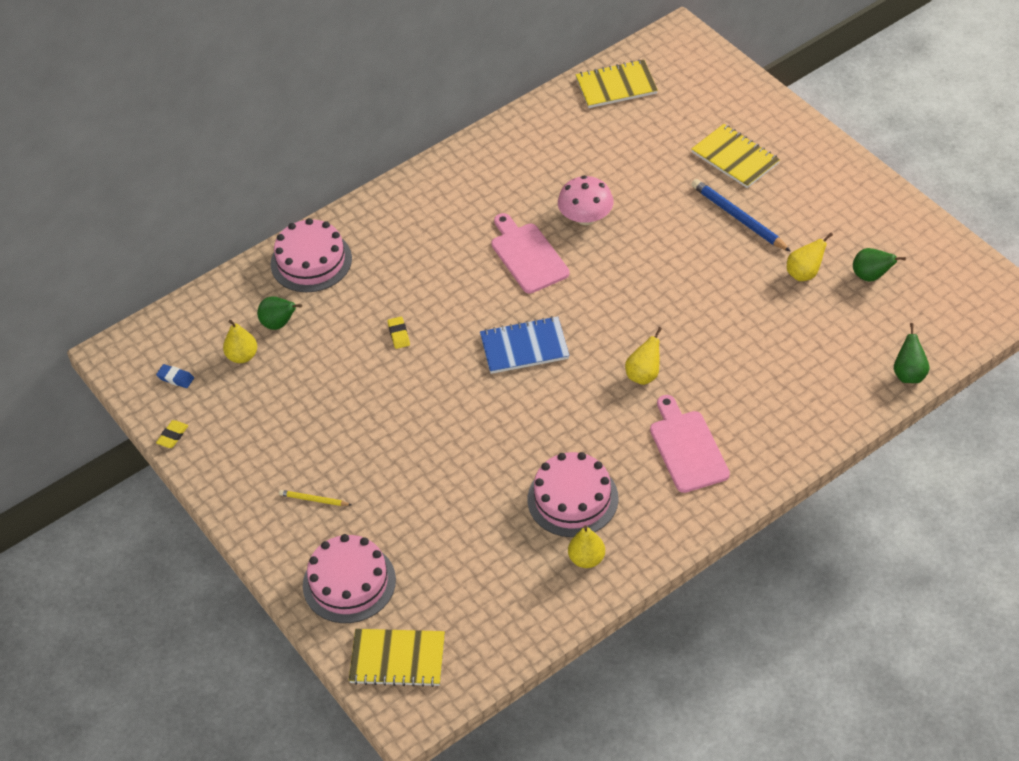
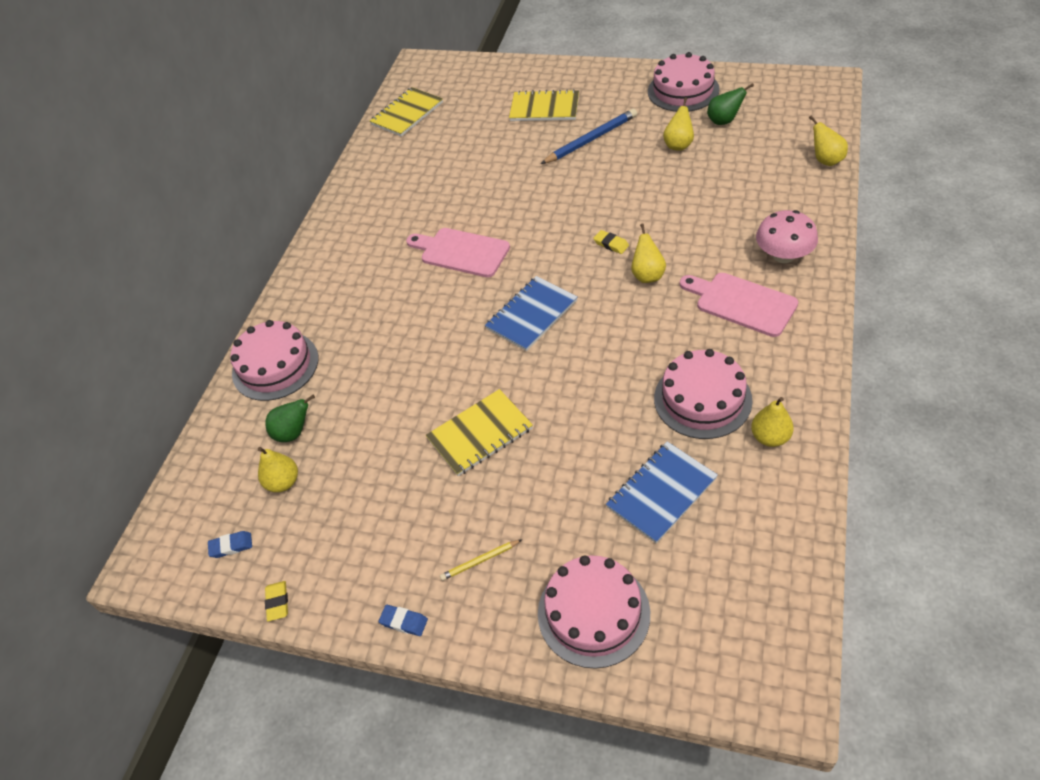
camera: 35 degrees left, 0 degrees up
yellow notebook [349,629,445,687] -> yellow notebook moved to [426,389,533,476]
yellow eraser [388,317,410,349] -> yellow eraser moved to [593,230,629,254]
pink mushroom [558,176,613,225] -> pink mushroom moved to [756,210,818,263]
blue pencil [691,179,791,252] -> blue pencil turned 135 degrees clockwise [541,109,637,164]
green pear [894,323,929,383] -> yellow pear [809,116,848,166]
none -> blue eraser [379,605,428,636]
none -> blue notebook [606,441,718,544]
none -> pink cake [648,52,720,112]

